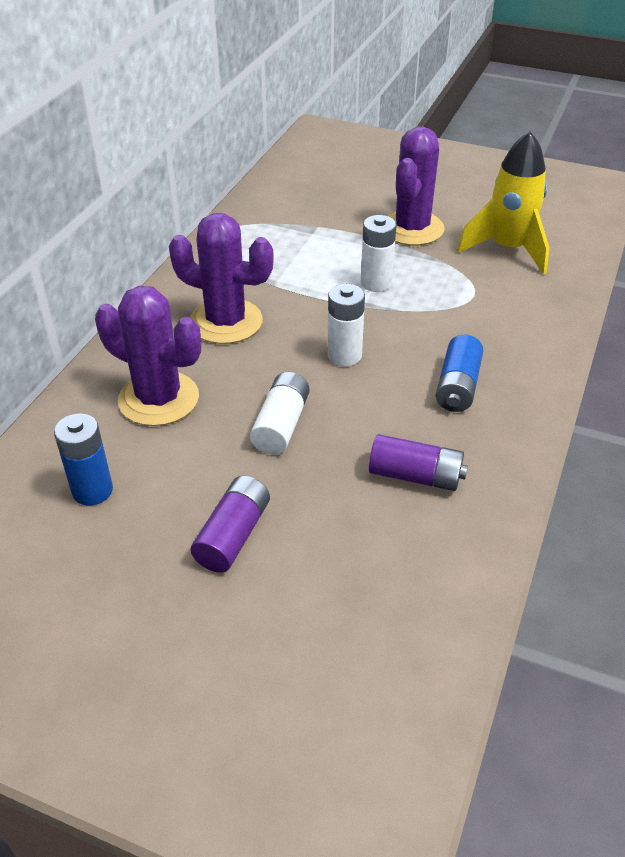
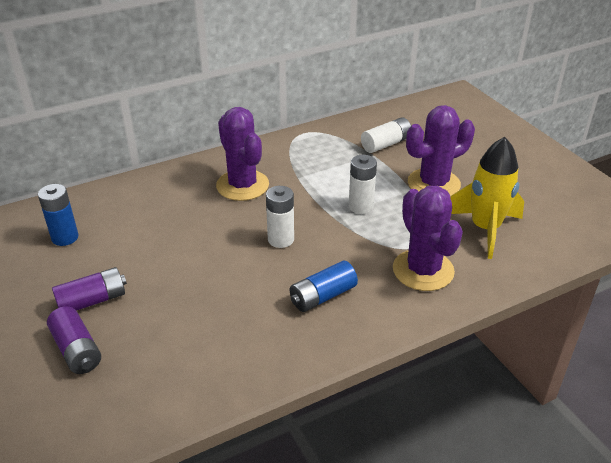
camera: 40 degrees right, 5 degrees down
purple cactus [95,286,201,426] -> purple cactus moved to [393,186,463,291]
white battery [250,372,310,455] -> white battery moved to [361,117,411,153]
purple battery [369,434,468,491] -> purple battery moved to [47,306,101,374]

